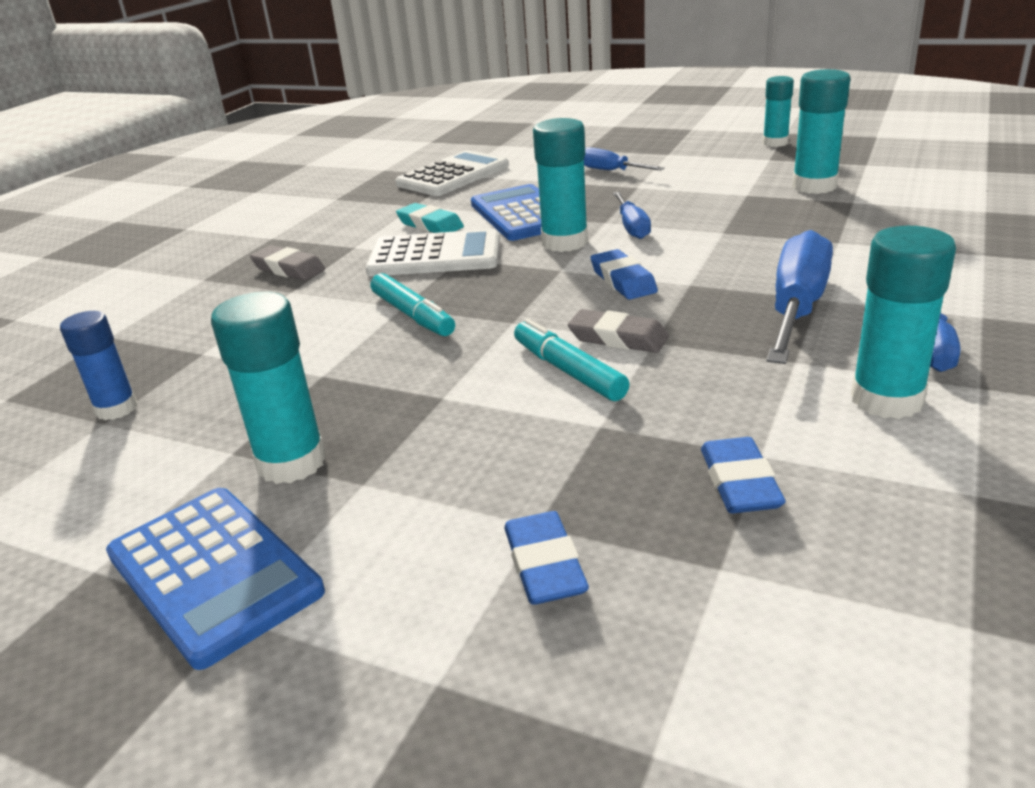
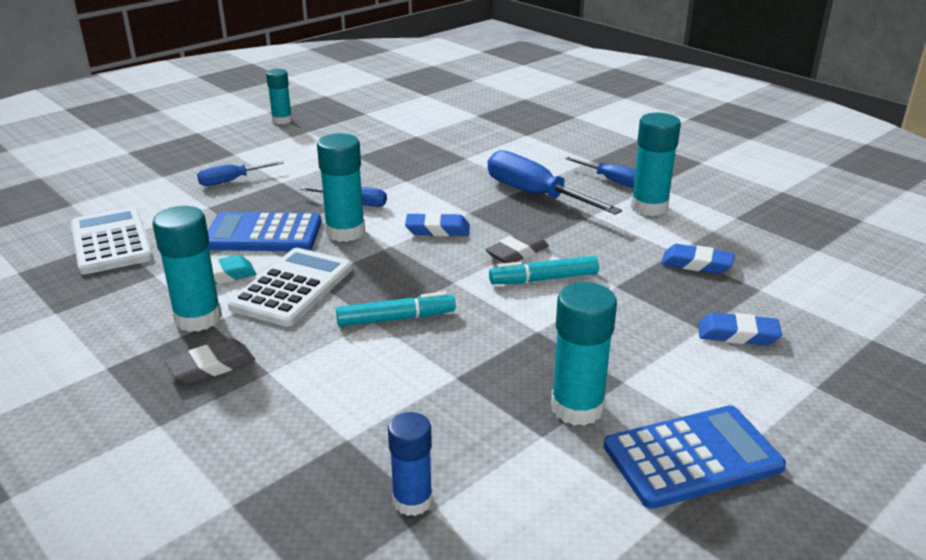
camera: 70 degrees left, 0 degrees up
turquoise glue stick [792,69,851,194] -> turquoise glue stick moved to [152,206,222,332]

